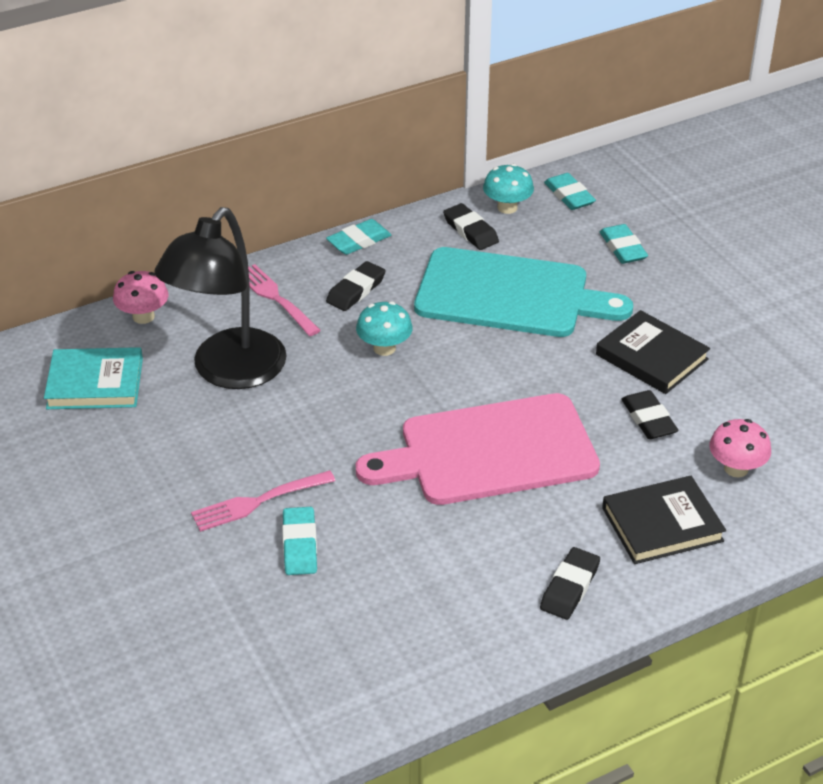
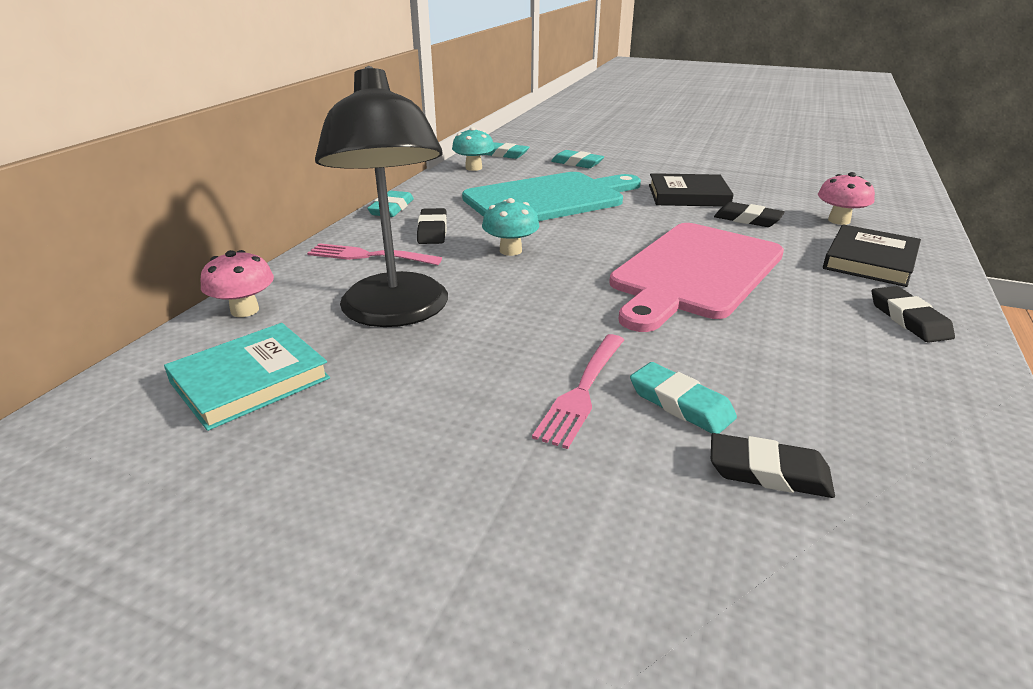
camera: 40 degrees left, 10 degrees down
black eraser [443,203,499,250] -> black eraser moved to [711,433,835,498]

